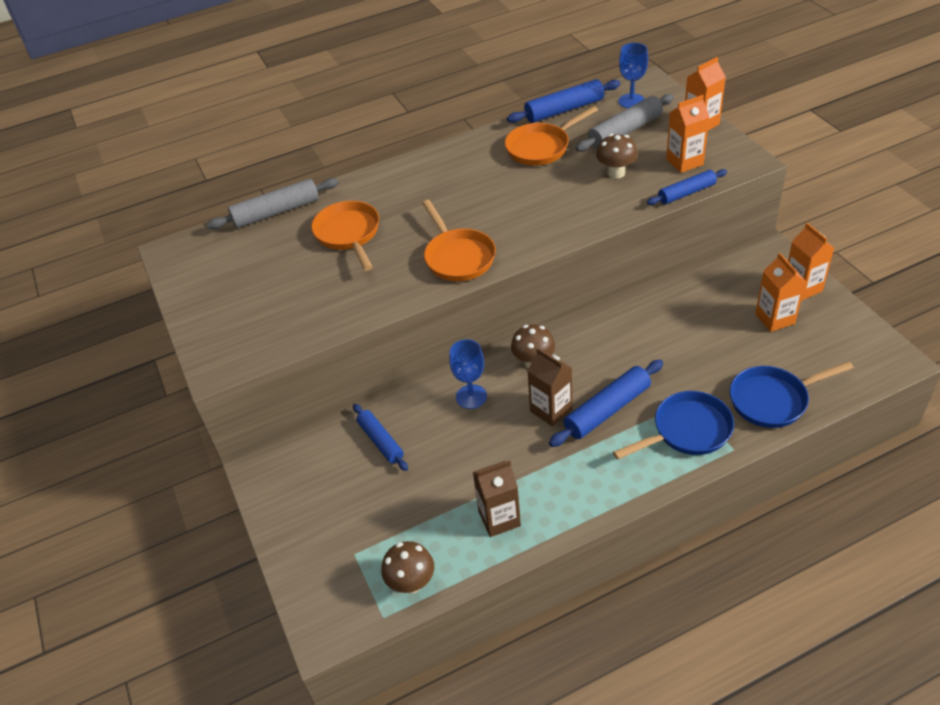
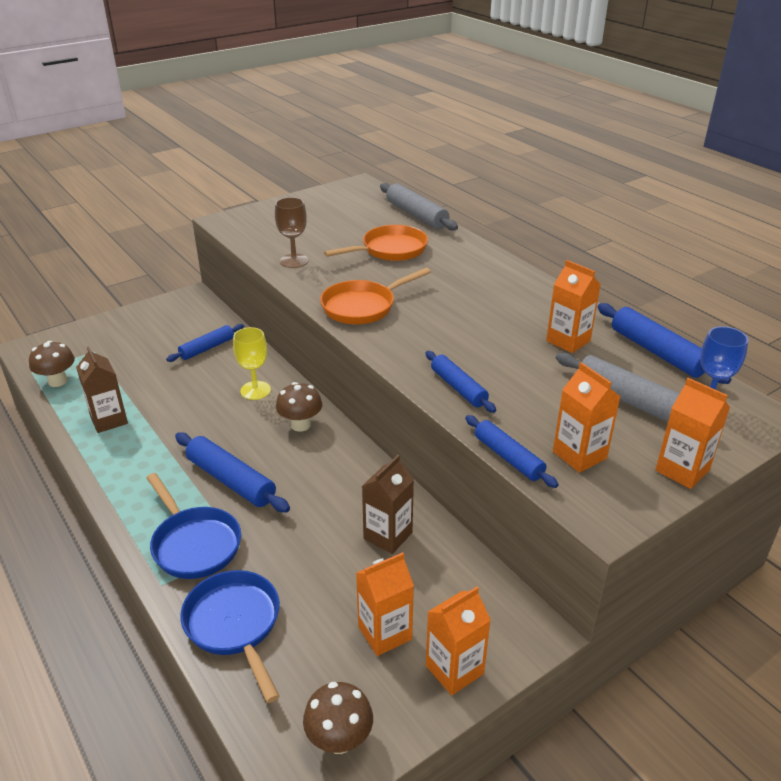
camera: 75 degrees right, 10 degrees down
blue goblet [449,339,487,409] -> yellow goblet [233,327,271,400]
orange pan [505,106,598,166] -> orange carton [546,260,601,353]
brown carton [527,348,572,427] -> brown carton moved to [362,455,414,554]
brown mushroom [596,134,638,179] -> brown mushroom moved to [303,682,373,754]
none -> brown goblet [275,197,309,268]
none -> blue rolling pin [425,351,496,413]

